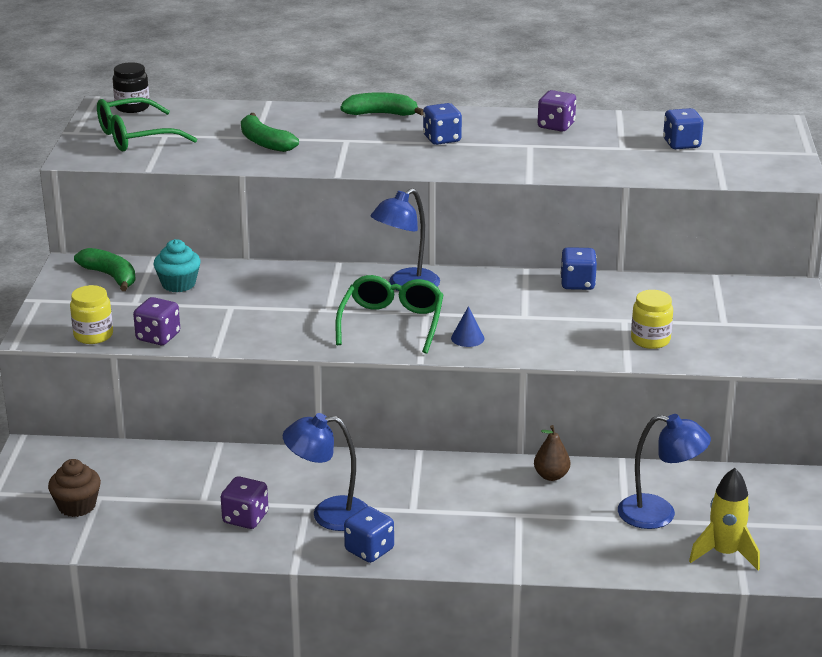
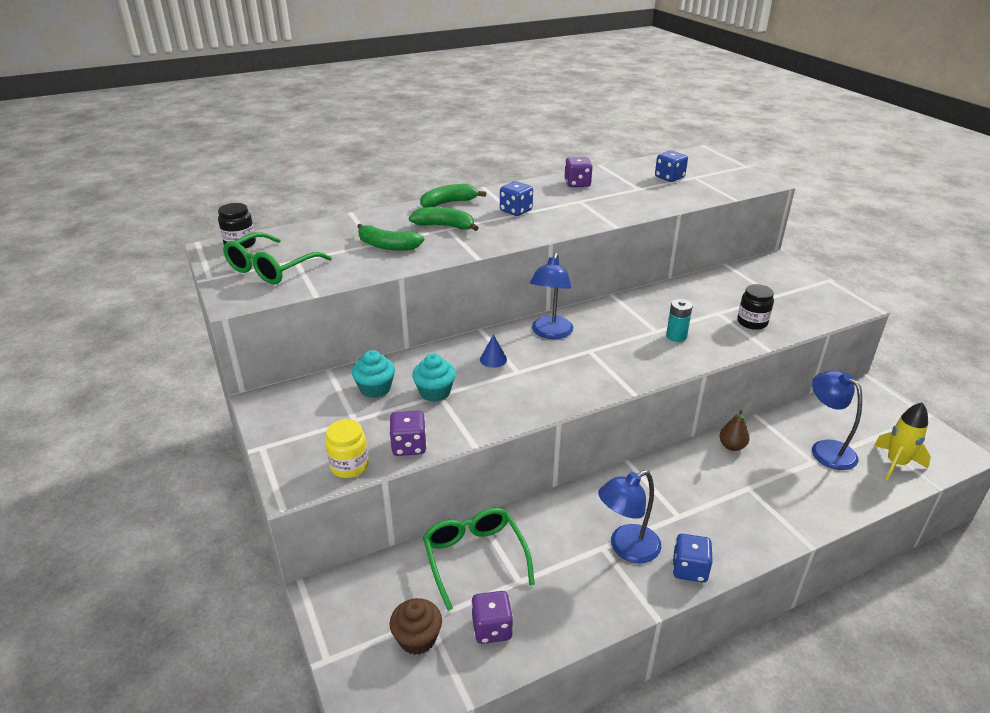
camera: 30 degrees left, 5 degrees up
green banana [74,248,136,291] -> green banana moved to [409,207,479,231]
purple dice [221,476,268,529] -> purple dice moved to [471,591,513,644]
green glasses [336,275,443,354] -> green glasses moved to [423,508,535,611]
blue cone [451,306,485,347] -> blue cone moved to [480,334,507,368]
blue dice [560,247,597,290] -> none
blue lamp [618,414,711,529] -> blue lamp turned 105 degrees counterclockwise [812,370,862,470]
yellow jar [631,290,673,349] -> black jar [737,284,774,330]
none -> turquoise cupcake [412,354,456,402]
none -> turquoise battery [666,299,693,342]

